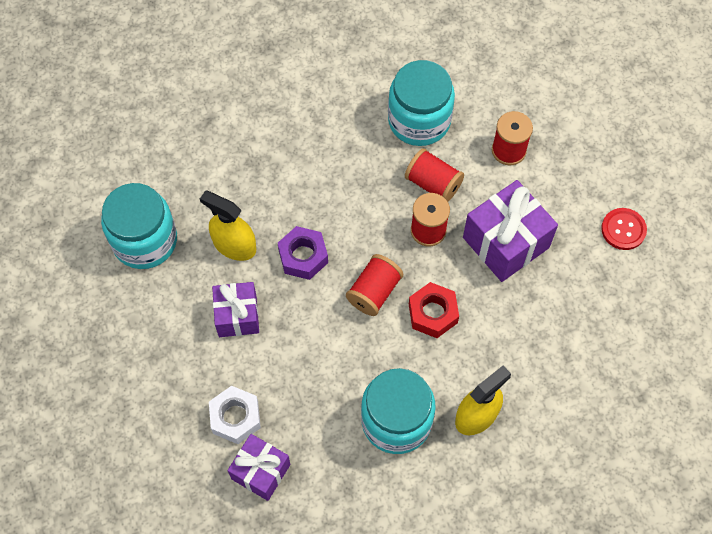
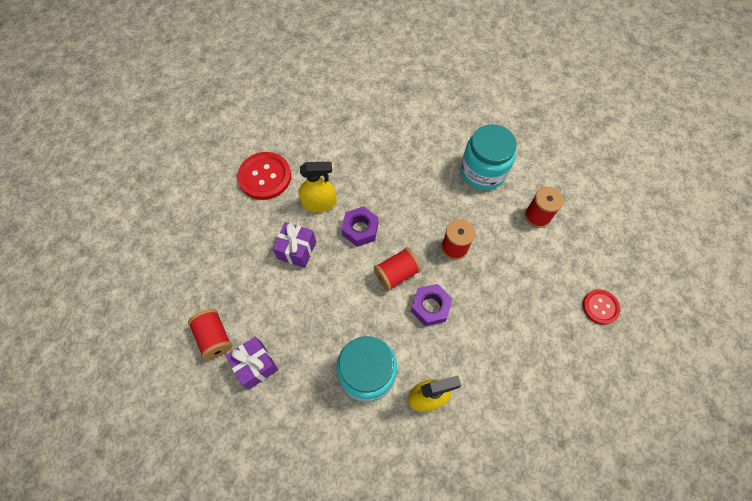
camera: 25 degrees right, 0 degrees up
turquoise jar [101,183,177,269] -> red button [237,152,291,200]
yellow spray bottle [200,191,256,261] -> yellow spray bottle turned 120 degrees clockwise [298,162,337,212]
white nut [209,386,261,444] -> none
red spool [405,148,464,202] -> red spool moved to [188,309,232,360]
red nut [409,282,459,338] -> purple nut [411,284,453,326]
purple gift [463,180,558,282] -> none

